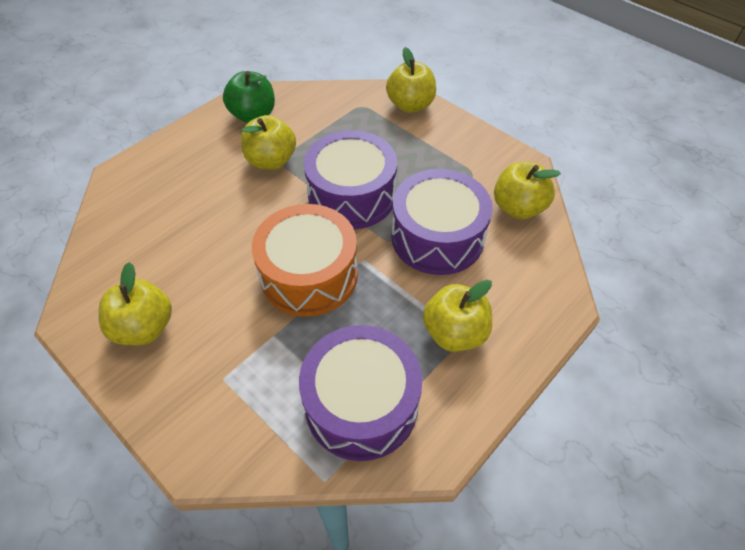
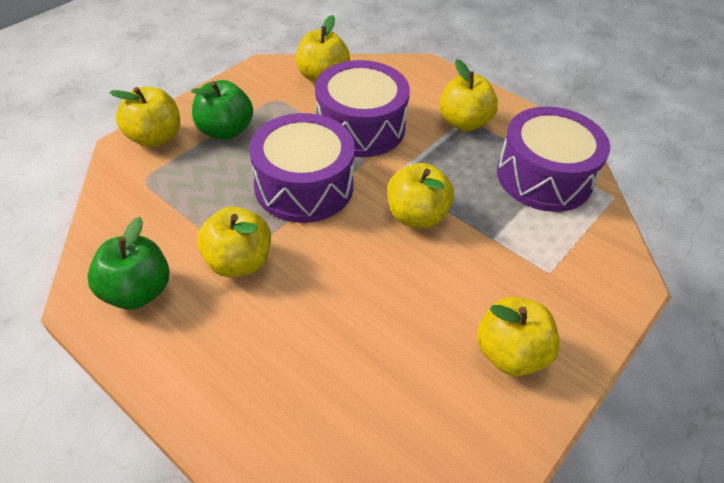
camera: 95 degrees left, 5 degrees down
orange drum [252,204,358,317] -> yellow apple [387,163,454,228]
none -> green apple [191,80,253,140]

